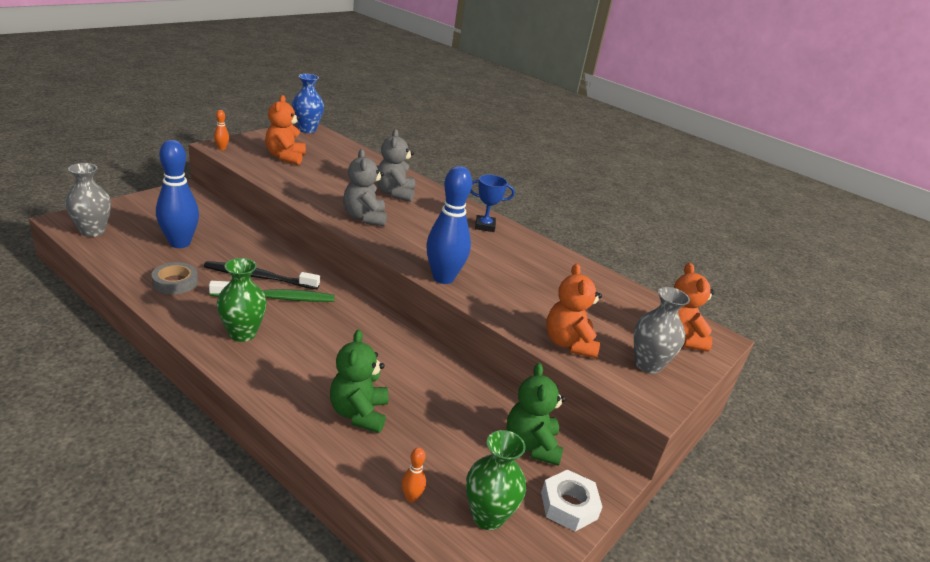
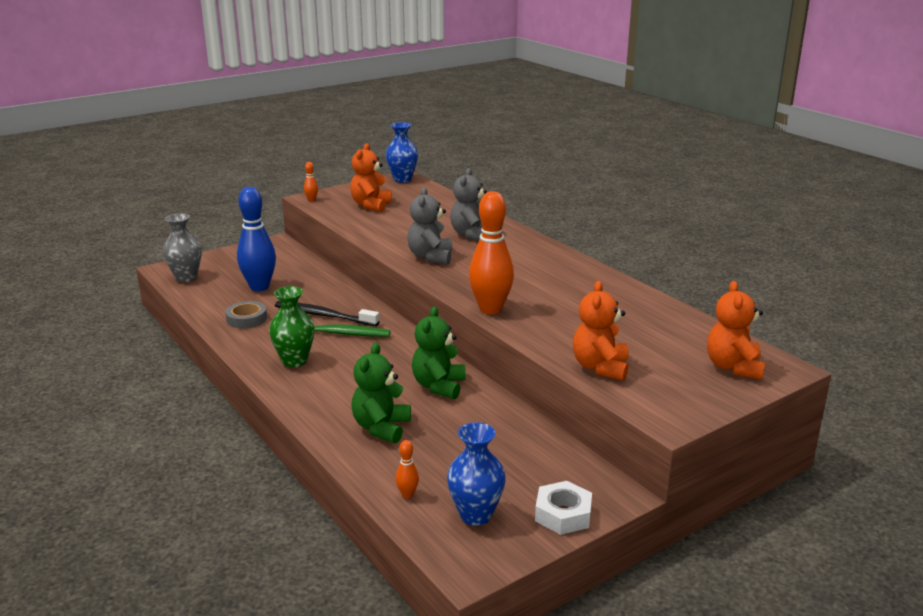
camera: 20 degrees right, 5 degrees down
blue bowling pin [426,166,472,284] -> orange bowling pin [469,191,514,314]
green vase [466,430,526,530] -> blue vase [447,422,506,526]
blue trophy [470,175,515,232] -> none
green teddy bear [506,363,566,466] -> green teddy bear moved to [412,306,466,399]
grey vase [634,287,690,374] -> none

